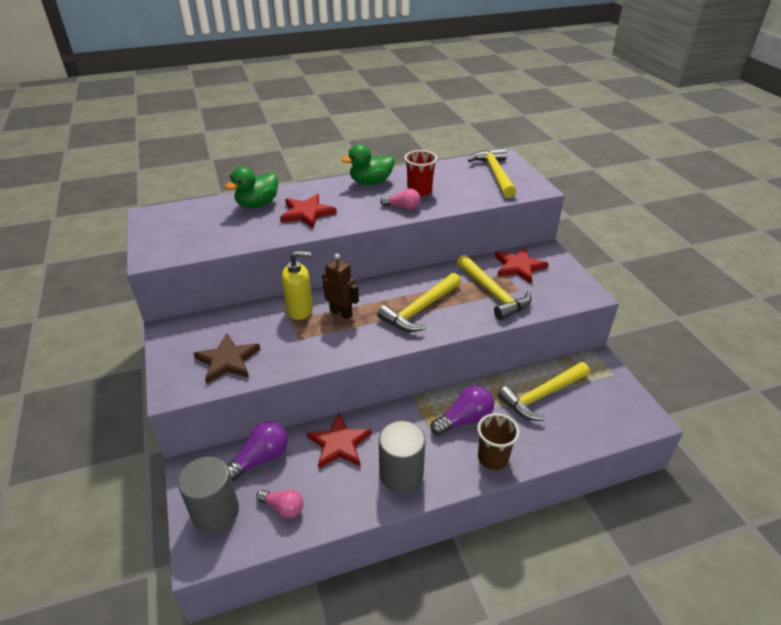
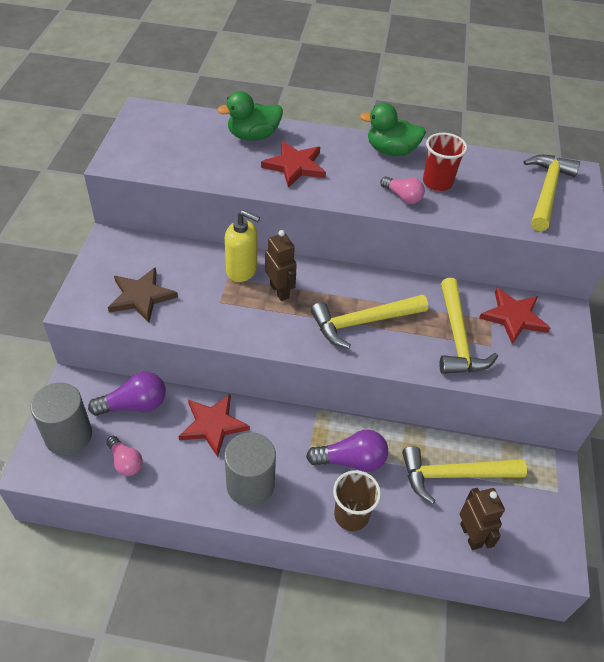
camera: 25 degrees right, 10 degrees up
none -> brown robot [460,488,505,550]

